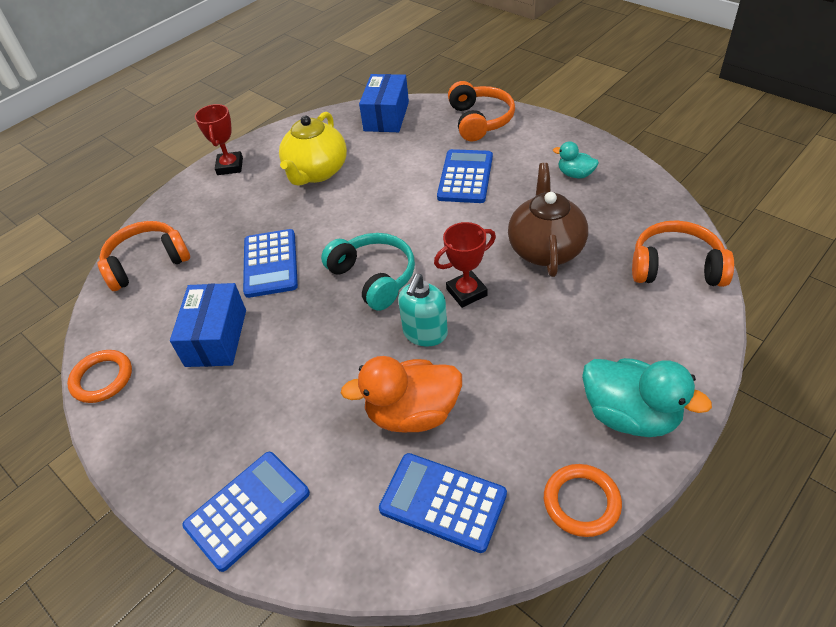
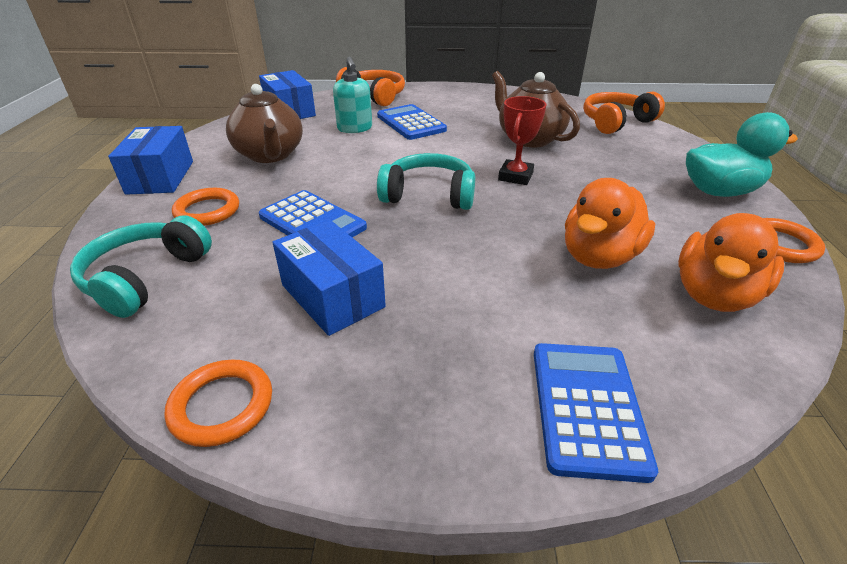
camera: 45 degrees left, 10 degrees down
orange headphones [97,221,190,291] -> turquoise headphones [70,215,212,318]
red trophy [195,104,243,175] -> blue box [108,126,193,195]
yellow teapot [279,112,347,186] -> brown teapot [226,84,303,163]
blue calculator [379,453,507,553] -> orange duck [678,213,784,312]
turquoise soap dispenser [398,274,448,347] -> turquoise soap dispenser moved to [333,57,372,133]
turquoise duck [553,141,599,178] -> none
none -> orange ring [172,188,239,226]

